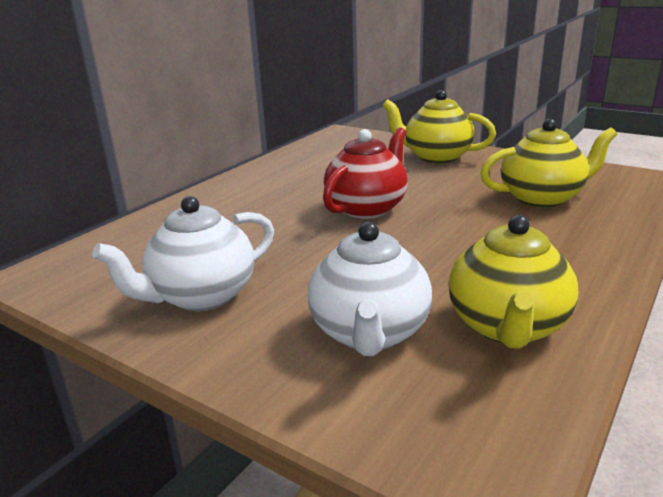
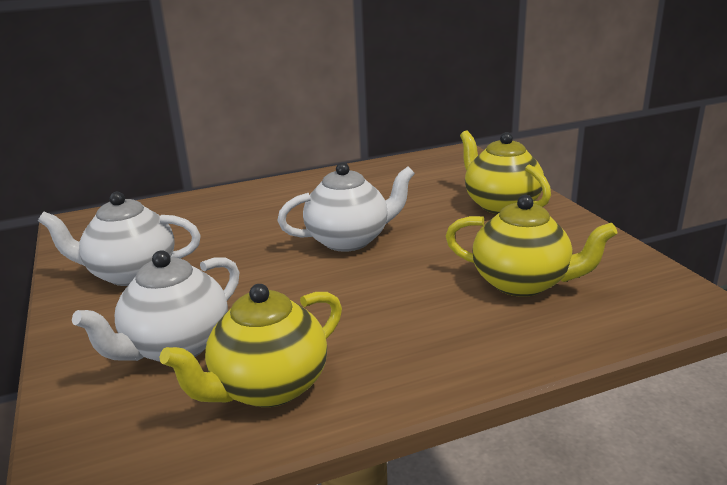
camera: 35 degrees right, 0 degrees up
red teapot [323,127,408,219] -> white teapot [277,162,415,252]

